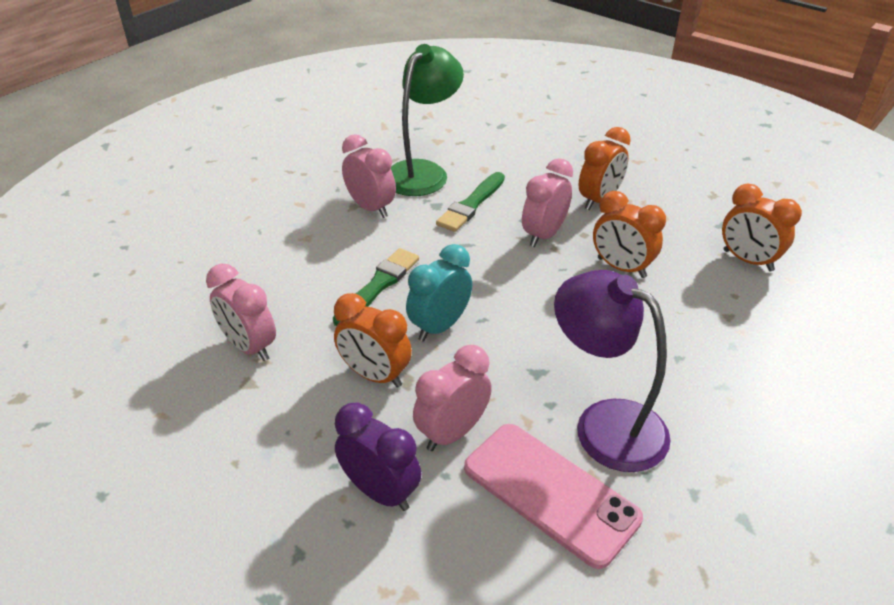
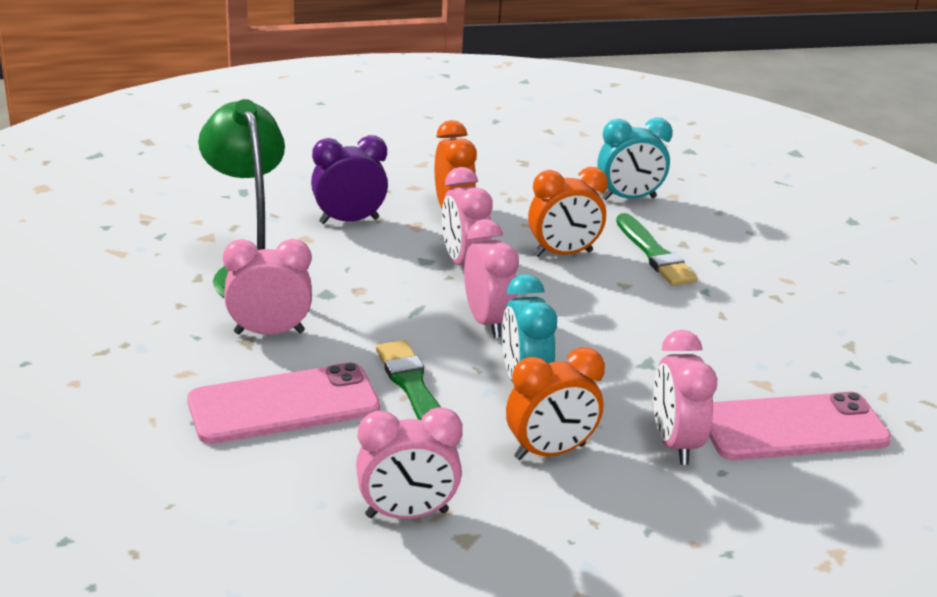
camera: 55 degrees left, 10 degrees down
purple clock [335,403,421,511] -> purple clock moved to [311,135,388,224]
green brush [436,172,505,232] -> green brush moved to [616,213,697,286]
purple lamp [554,270,671,472] -> none
orange clock [722,184,802,271] -> turquoise clock [597,117,673,200]
none -> pink phone [187,363,380,444]
none -> pink clock [464,219,519,338]

